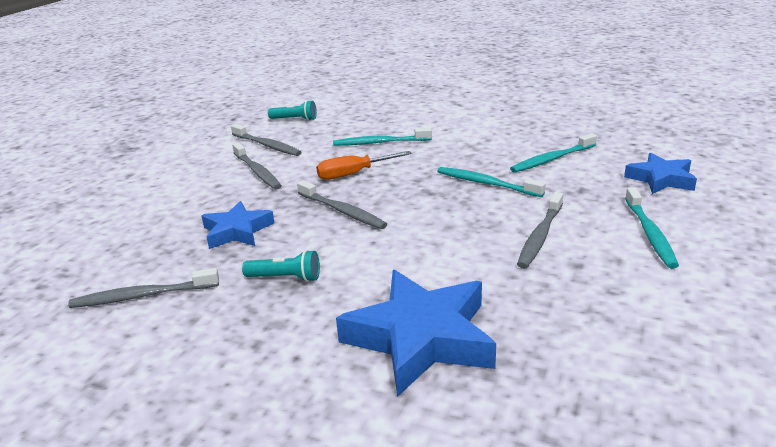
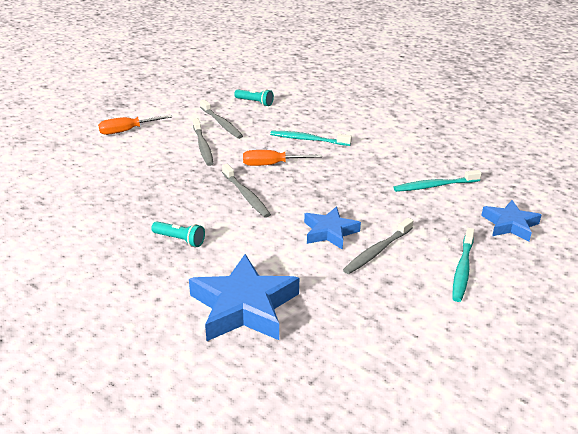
camera: 15 degrees right, 5 degrees up
grey toothbrush [68,268,219,308] -> none
blue star [202,201,275,249] -> blue star moved to [304,206,361,250]
turquoise toothbrush [437,167,546,197] -> none
none -> orange screwdriver [98,115,172,135]

